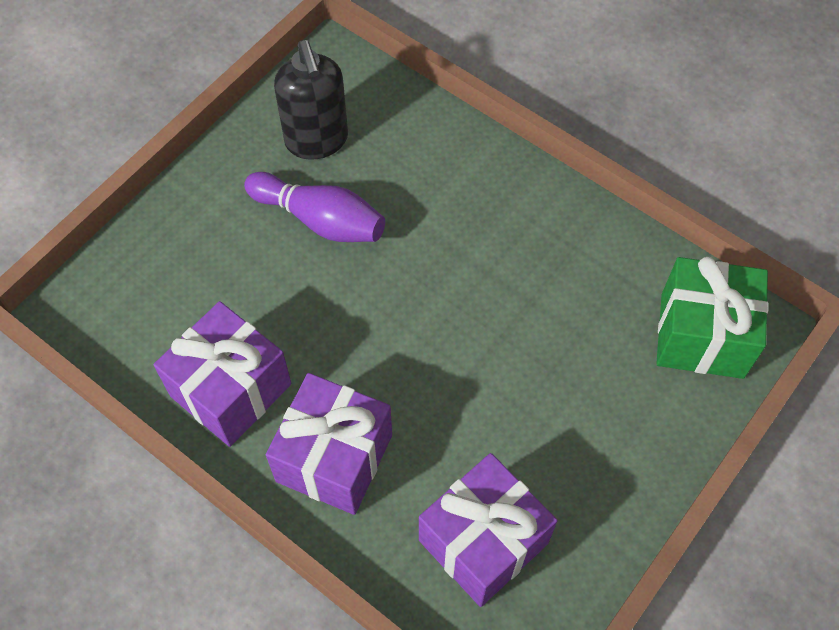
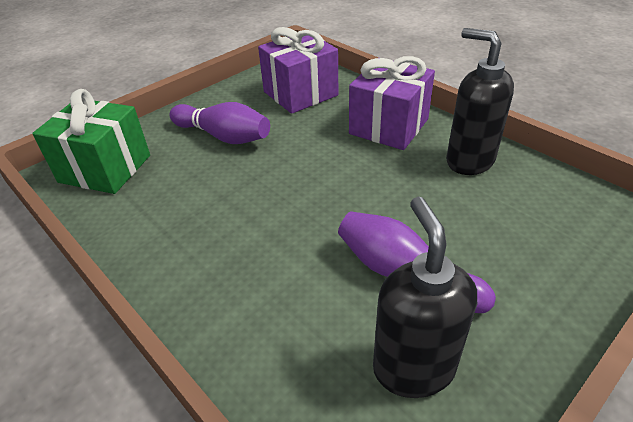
camera: 170 degrees left, 20 degrees down
purple gift [154,301,291,447] -> black soap dispenser [446,28,514,175]
none -> purple bowling pin [169,102,270,144]

